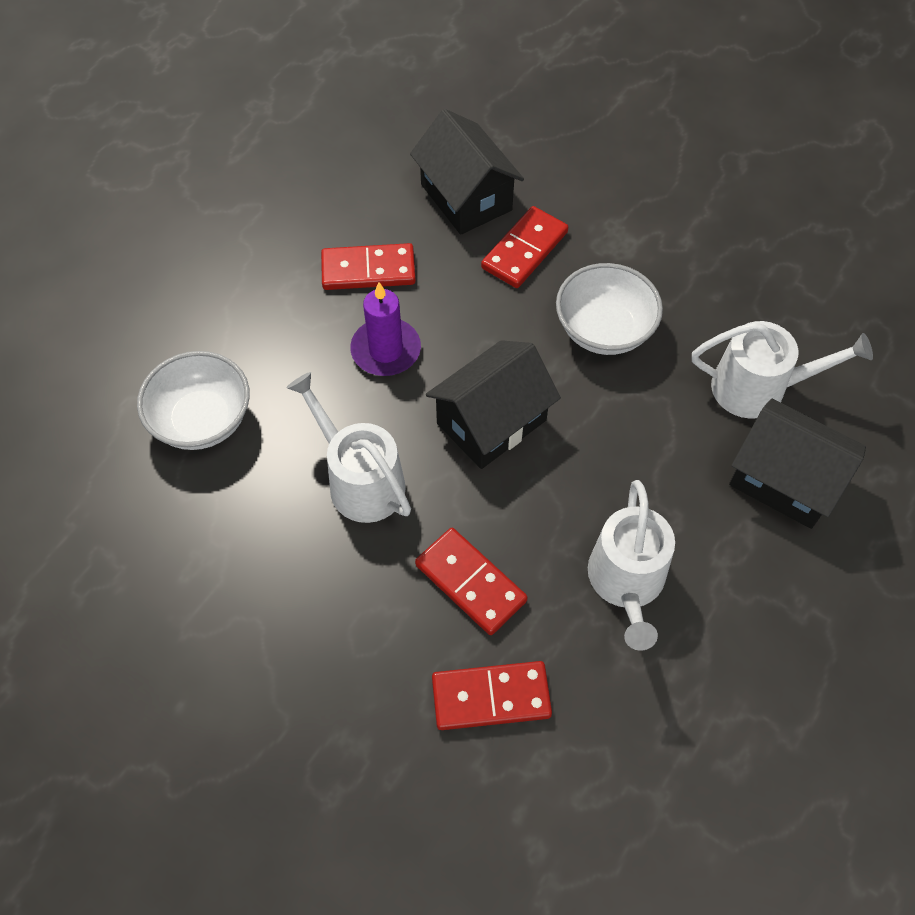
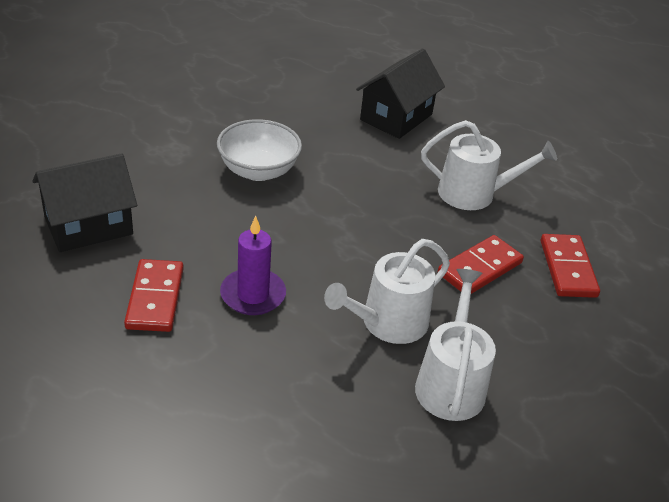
camera: 90 degrees left, 20 degrees down
white bowl [137,351,250,450] -> none
black house [426,340,561,469] -> none
red domino [481,206,569,288] -> none
white watering can [692,321,873,419] -> white watering can moved to [415,269,496,421]

